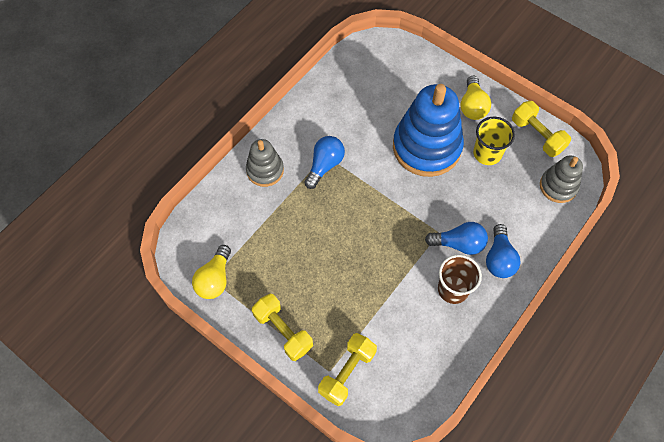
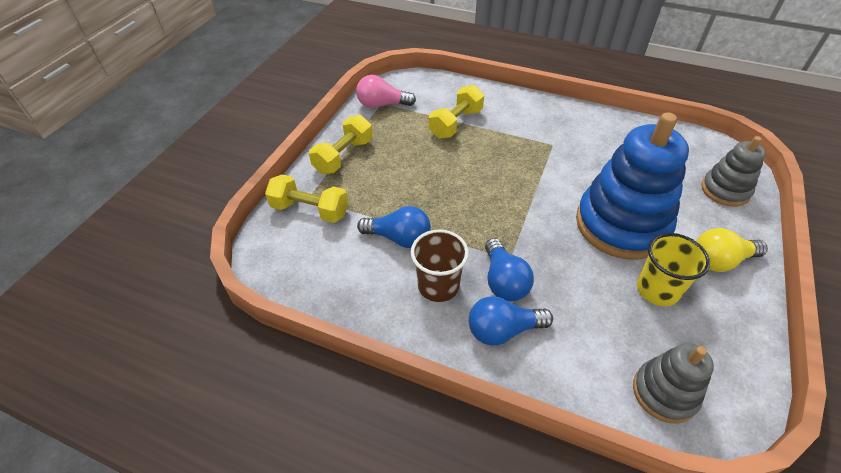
camera: 75 degrees right, 15 degrees down
yellow light bulb [192,245,231,299] -> pink light bulb [356,75,416,108]
grey stacking toy [246,139,284,187] -> grey stacking toy moved to [701,136,766,207]
blue light bulb [304,136,345,189] -> blue light bulb moved to [357,206,431,248]
yellow dumbbell [512,101,571,157] -> yellow dumbbell moved to [429,85,484,139]

